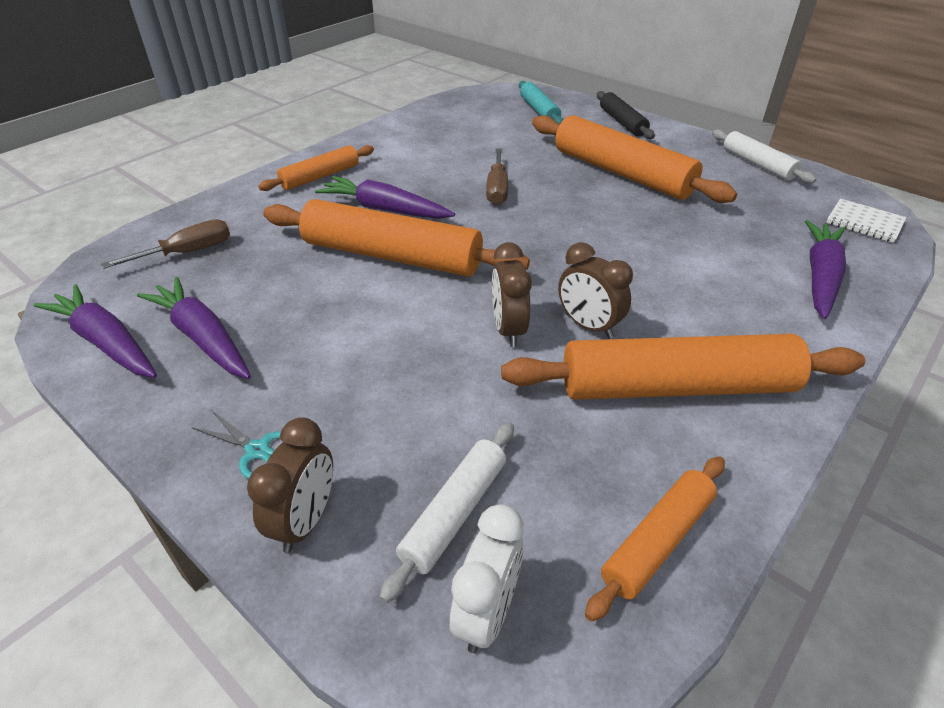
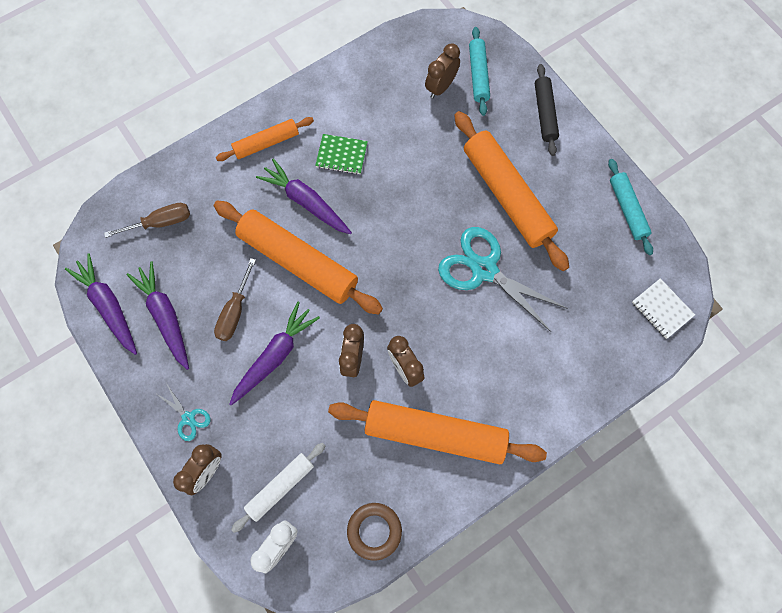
camera: 15 degrees right, 30 degrees up
brown screwdriver [486,148,508,205] -> brown screwdriver moved to [214,258,256,341]
orange rolling pin [585,456,725,622] -> brown ring [347,503,402,561]
white rolling pin [712,130,816,183] -> turquoise rolling pin [608,159,653,255]
purple carrot [805,220,846,319] -> purple carrot moved to [230,302,320,405]
none -> green notebook [315,134,368,175]
none -> brown clock [425,43,460,99]
none -> turquoise scissors [438,227,568,332]

